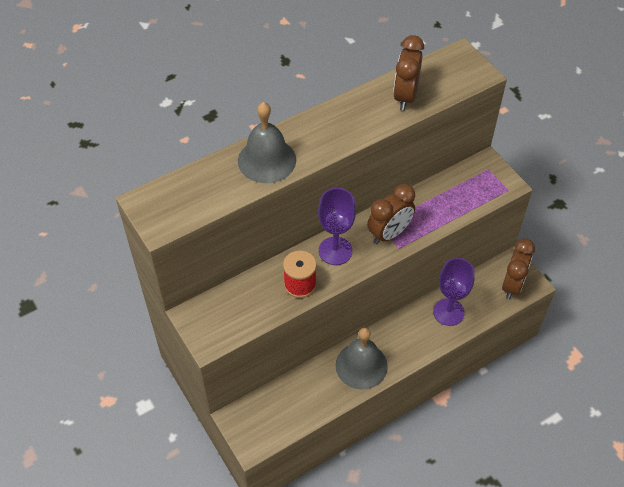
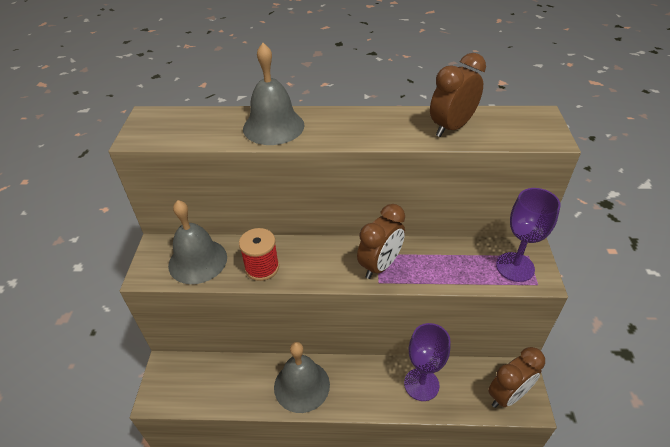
camera: 35 degrees right, 10 degrees down
purple goblet [318,188,356,265] -> purple goblet moved to [496,188,561,282]
brown clock [367,184,415,244] -> brown clock turned 45 degrees counterclockwise [357,204,405,279]
none -> grey bell [168,200,227,284]

